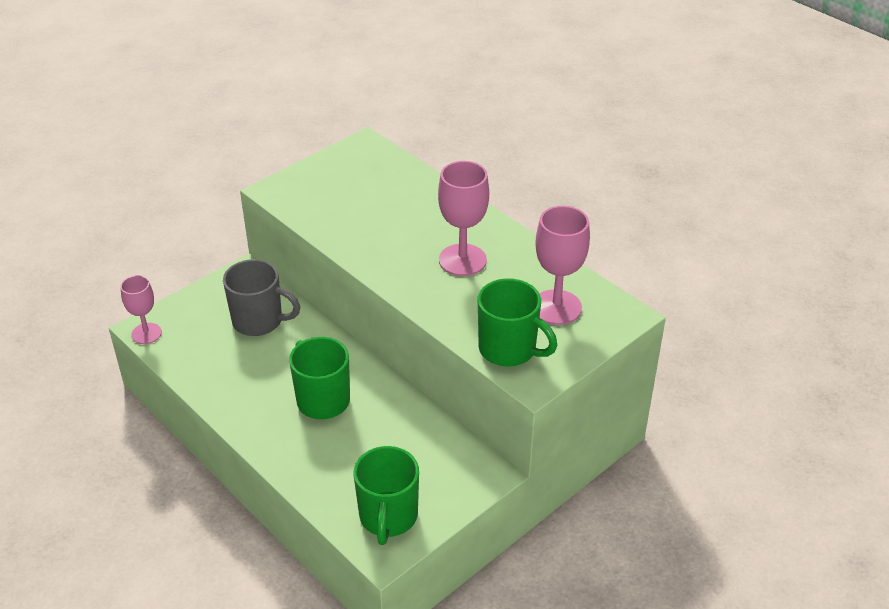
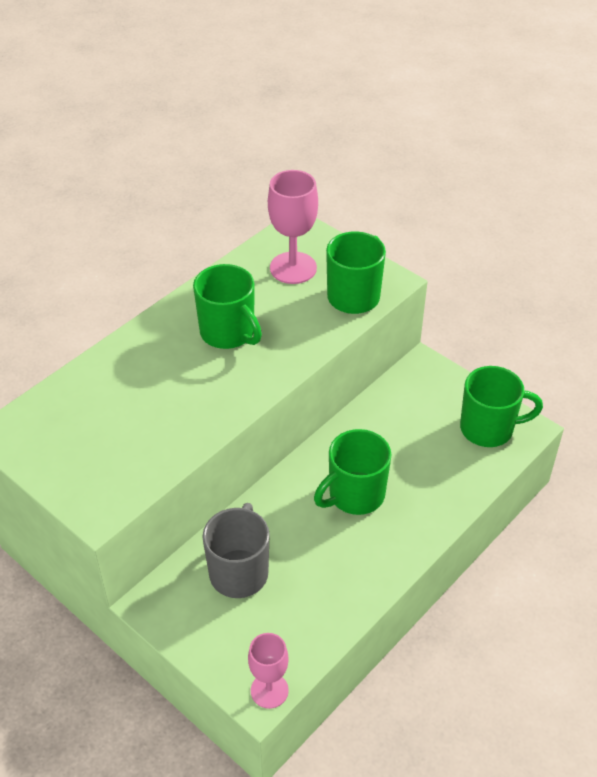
camera: 95 degrees left, 5 degrees up
pink goblet [438,161,489,276] -> green mug [193,264,262,349]

